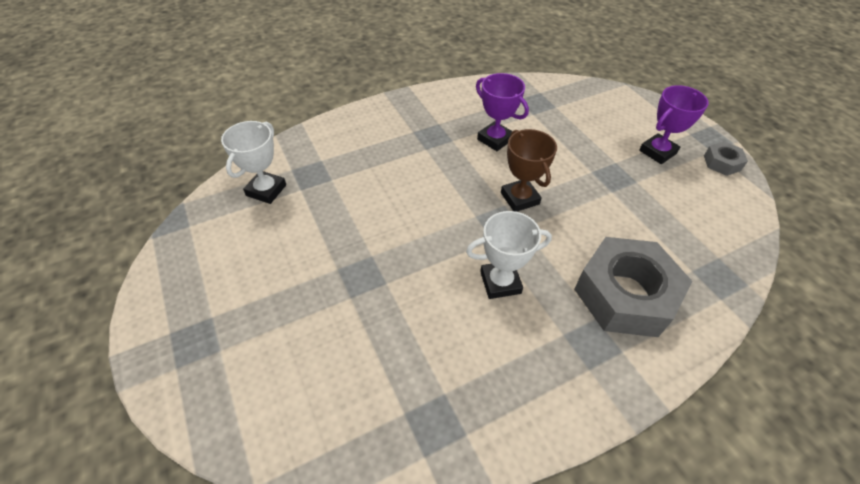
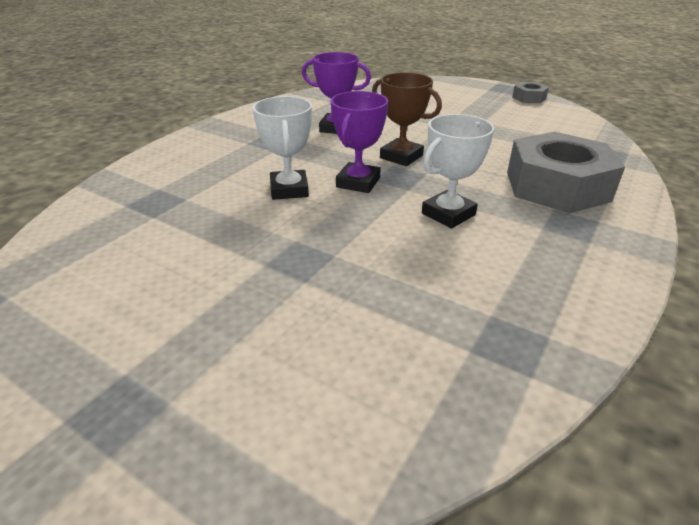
camera: 30 degrees left, 15 degrees down
white trophy [221,121,286,204] -> white trophy moved to [252,96,312,200]
purple trophy [639,85,709,164] -> purple trophy moved to [331,91,388,193]

